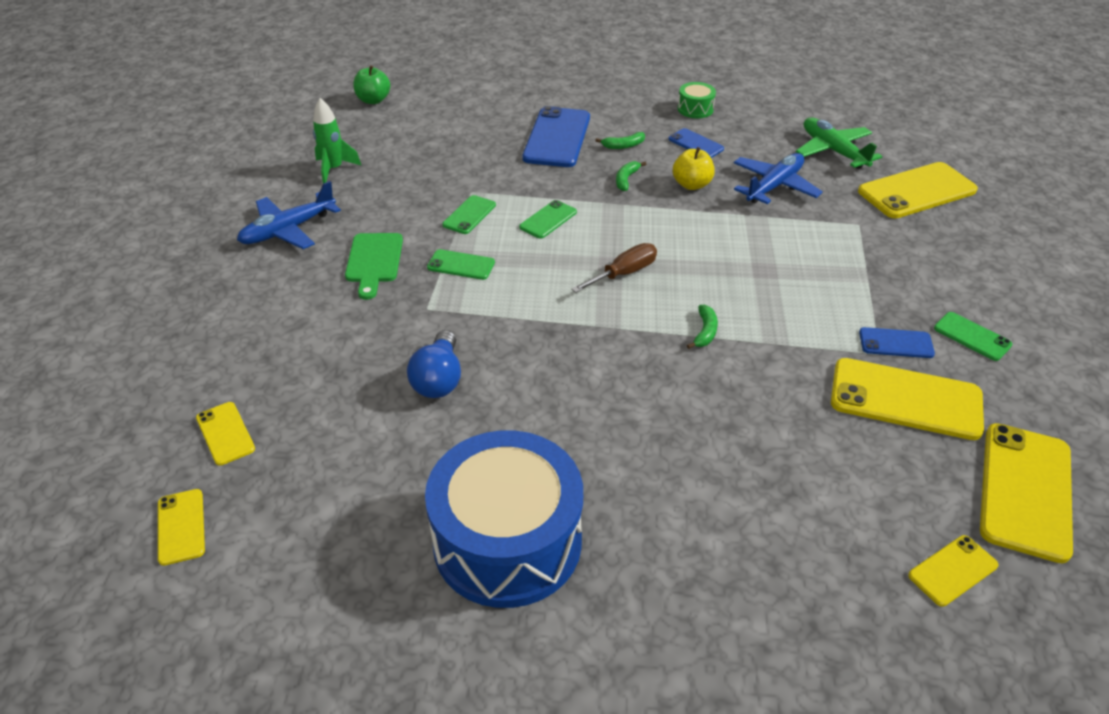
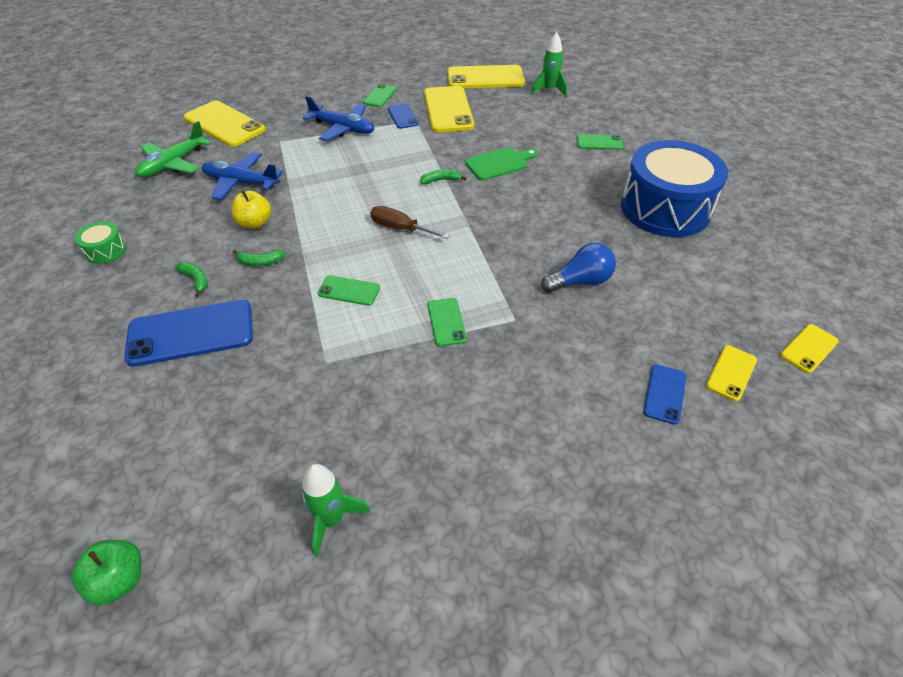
camera: 115 degrees left, 5 degrees up
blue plane [237,181,341,249] -> blue plane moved to [303,96,374,141]
green cutting board [345,233,403,300] -> green cutting board moved to [465,147,538,181]
green phone [442,195,496,234] -> green phone moved to [576,134,623,150]
blue phone [668,128,724,158] -> blue phone moved to [643,364,686,425]
yellow phone [908,535,999,607] -> green rocket [531,32,567,97]

